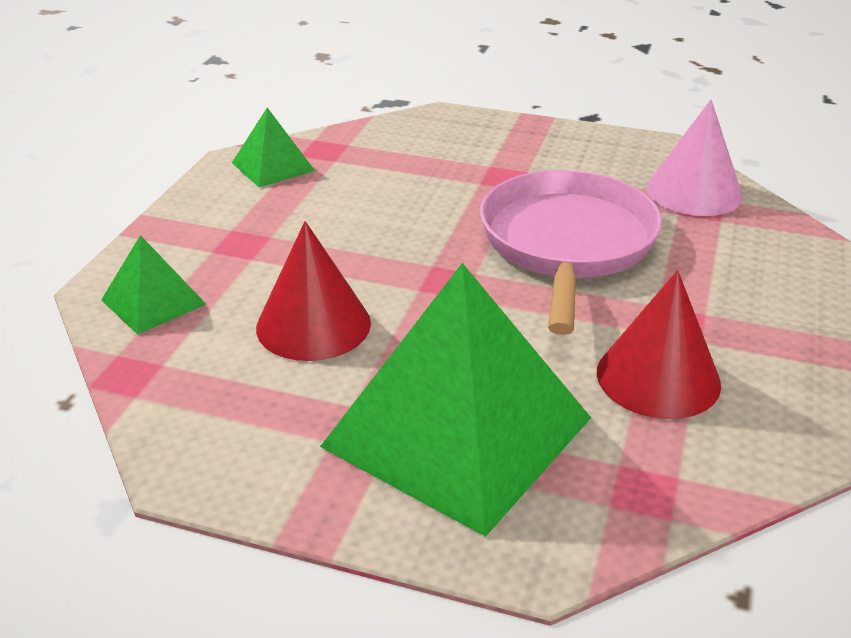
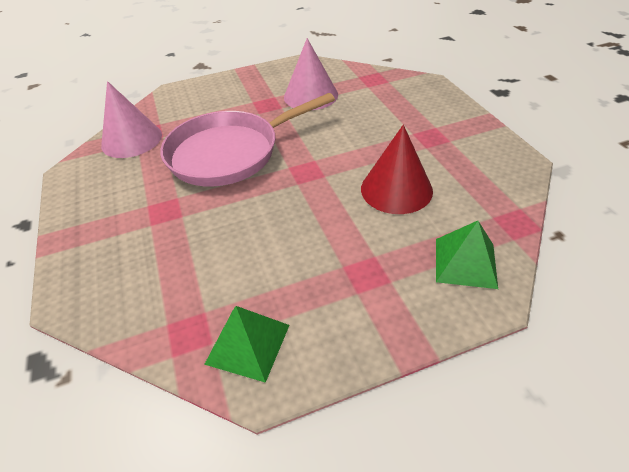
camera: 125 degrees left, 10 degrees up
green pyramid [320,263,591,537] -> none
red cone [597,270,721,419] -> pink cone [284,38,338,110]

